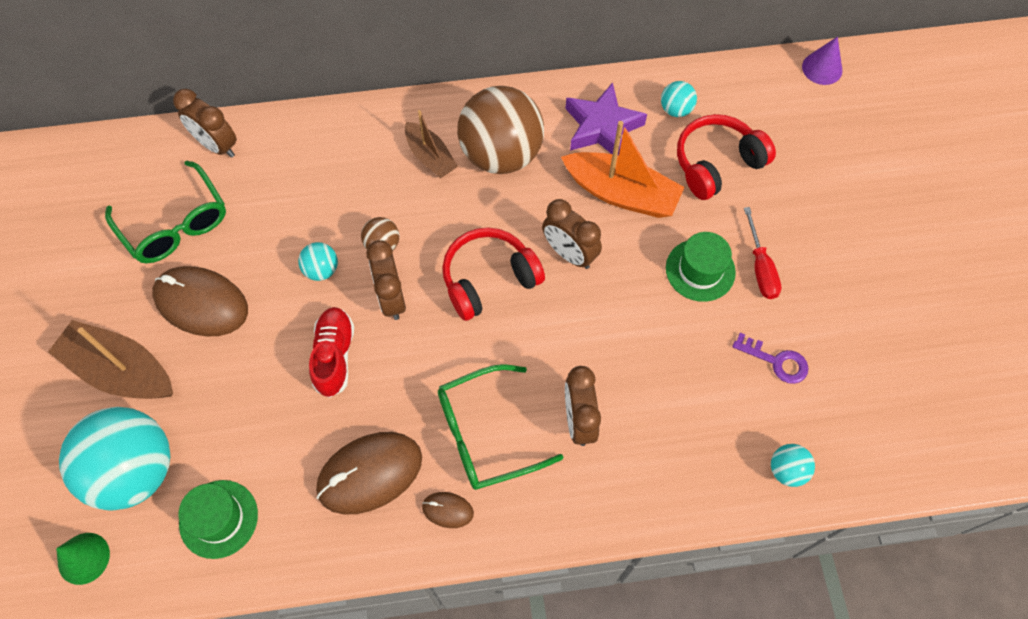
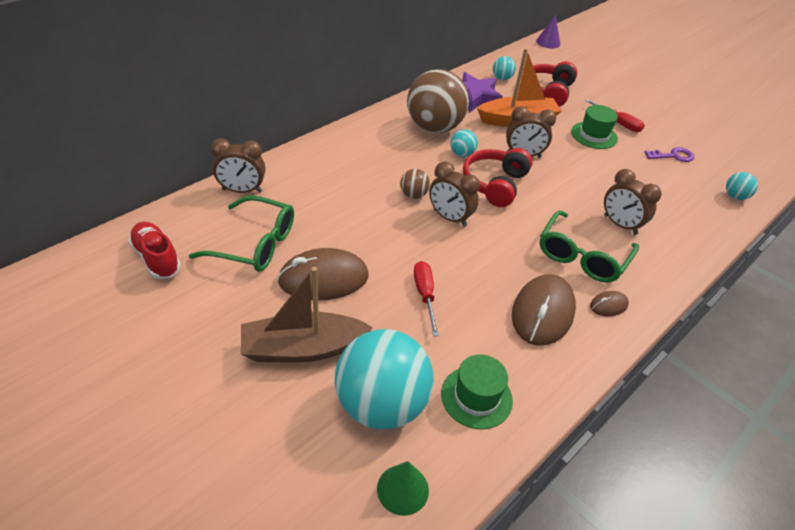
camera: 40 degrees left, 20 degrees down
turquoise ball [298,242,338,281] -> turquoise ball moved to [450,129,478,157]
red shoe [309,307,354,398] -> red shoe moved to [128,222,181,279]
brown boat [405,110,458,178] -> none
none -> red screwdriver [414,261,439,336]

